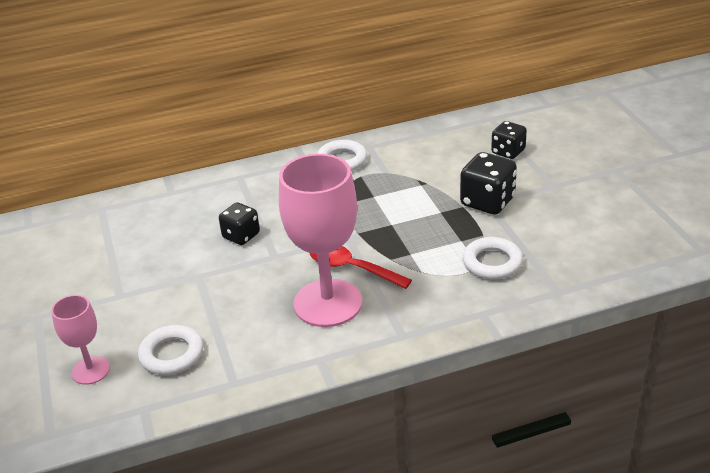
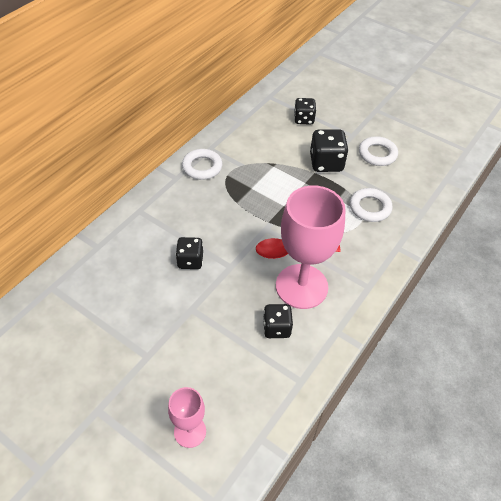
camera: 40 degrees left, 15 degrees up
white ring [138,325,204,375] -> white ring moved to [359,136,398,166]
none -> black dice [263,304,293,338]

